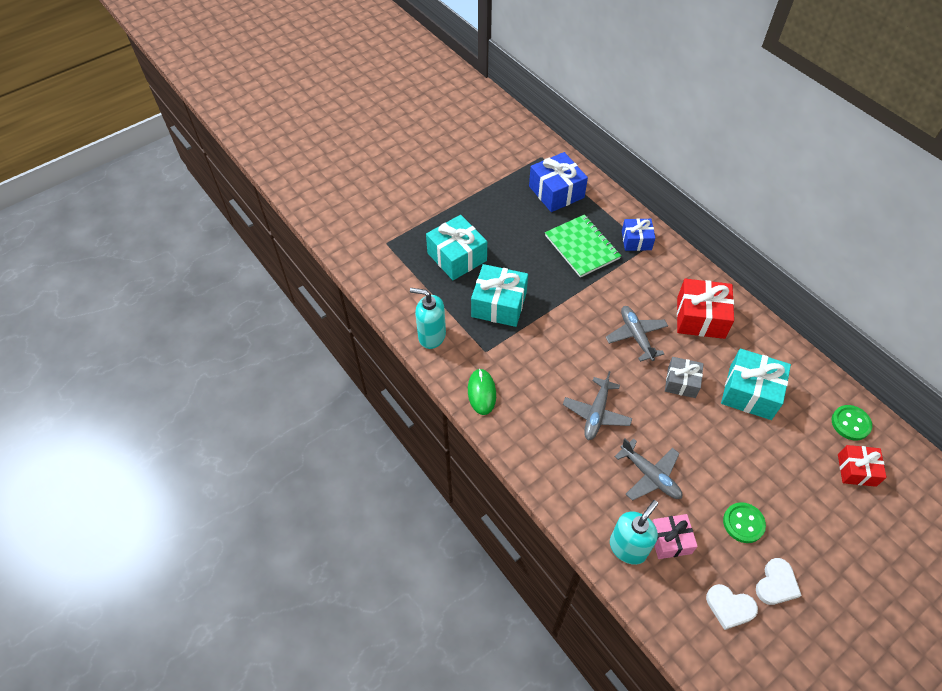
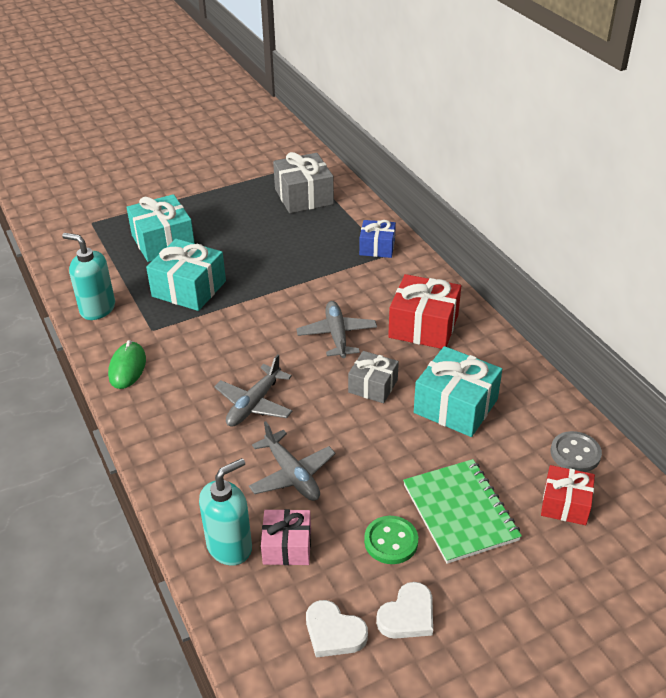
camera: 10 degrees right, 15 degrees down
blue gift [529,152,588,212] -> grey gift [273,152,334,213]
green notebook [545,214,621,278] -> green notebook moved to [403,459,522,564]
green button [832,405,872,440] -> grey button [551,431,602,472]

